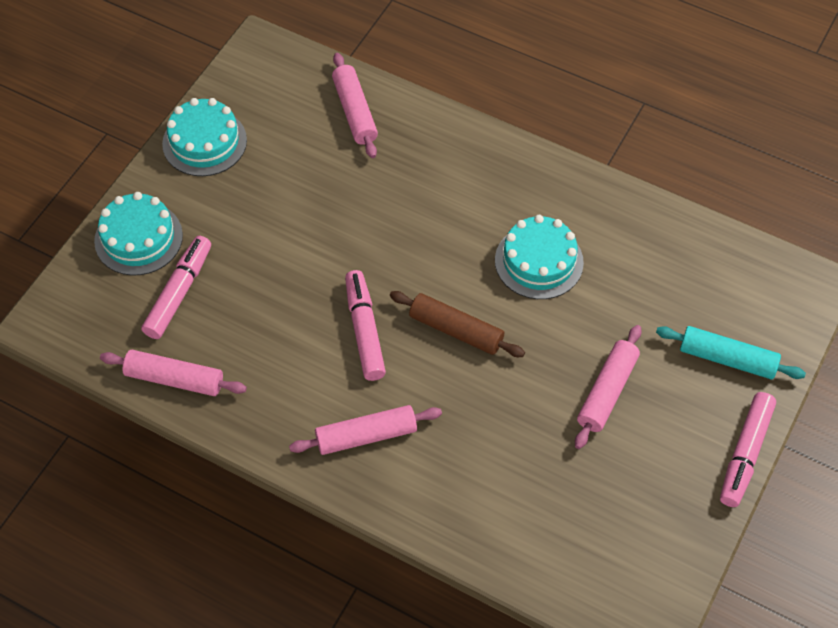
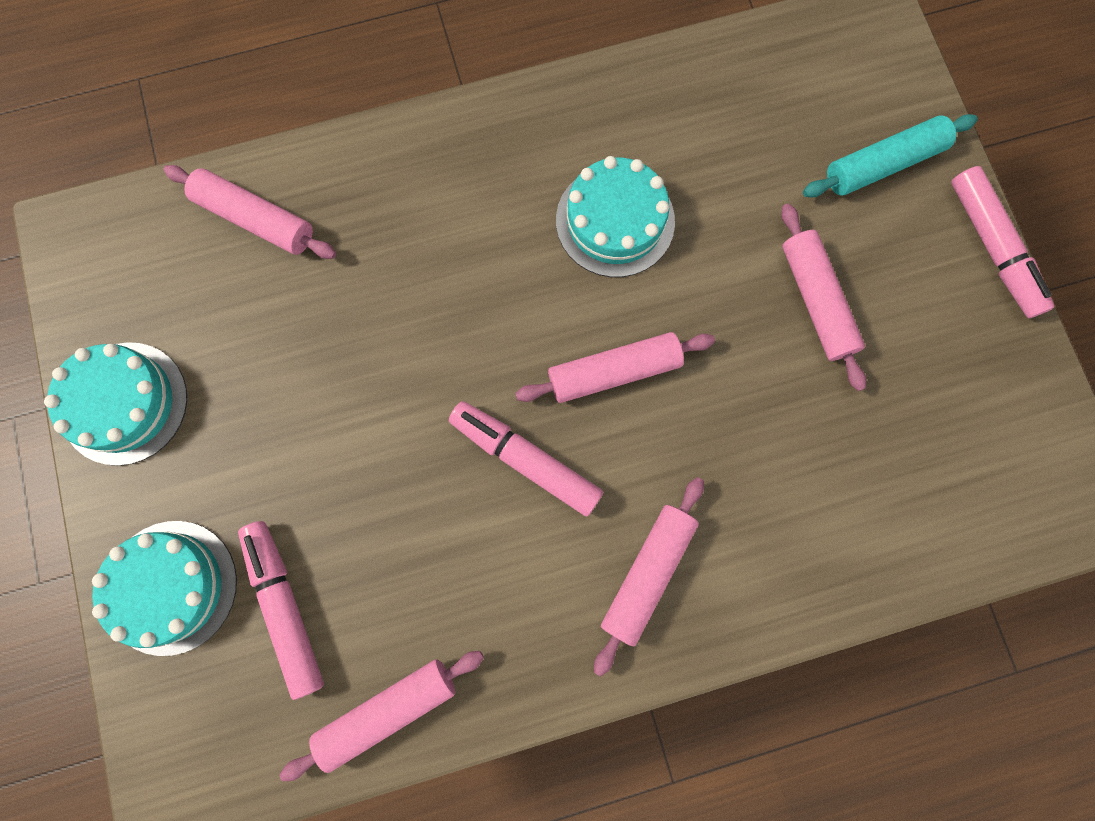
camera: 45 degrees left, 20 degrees up
brown rolling pin [390,291,525,357] -> pink rolling pin [515,332,715,403]

